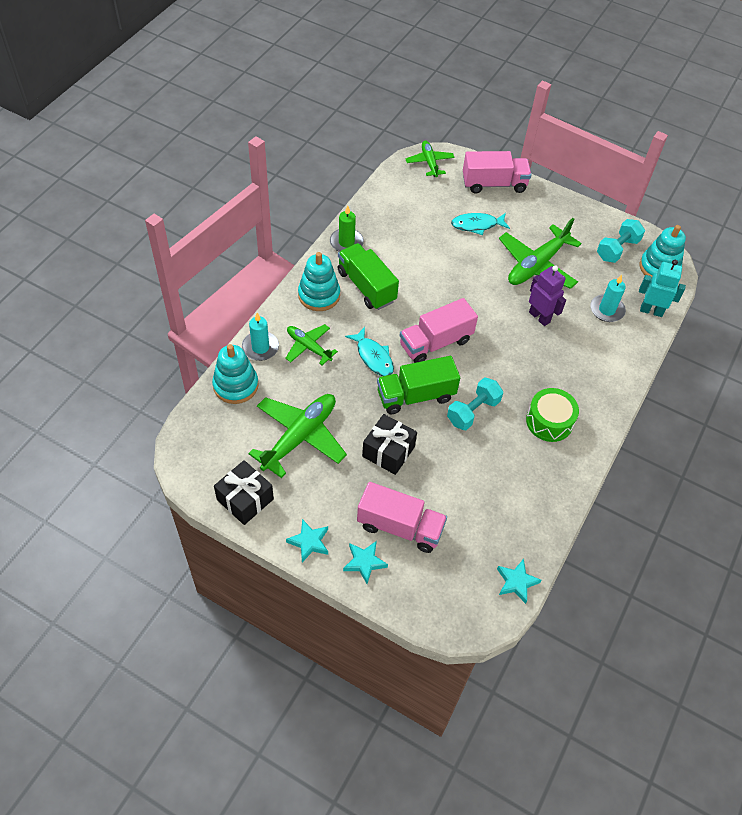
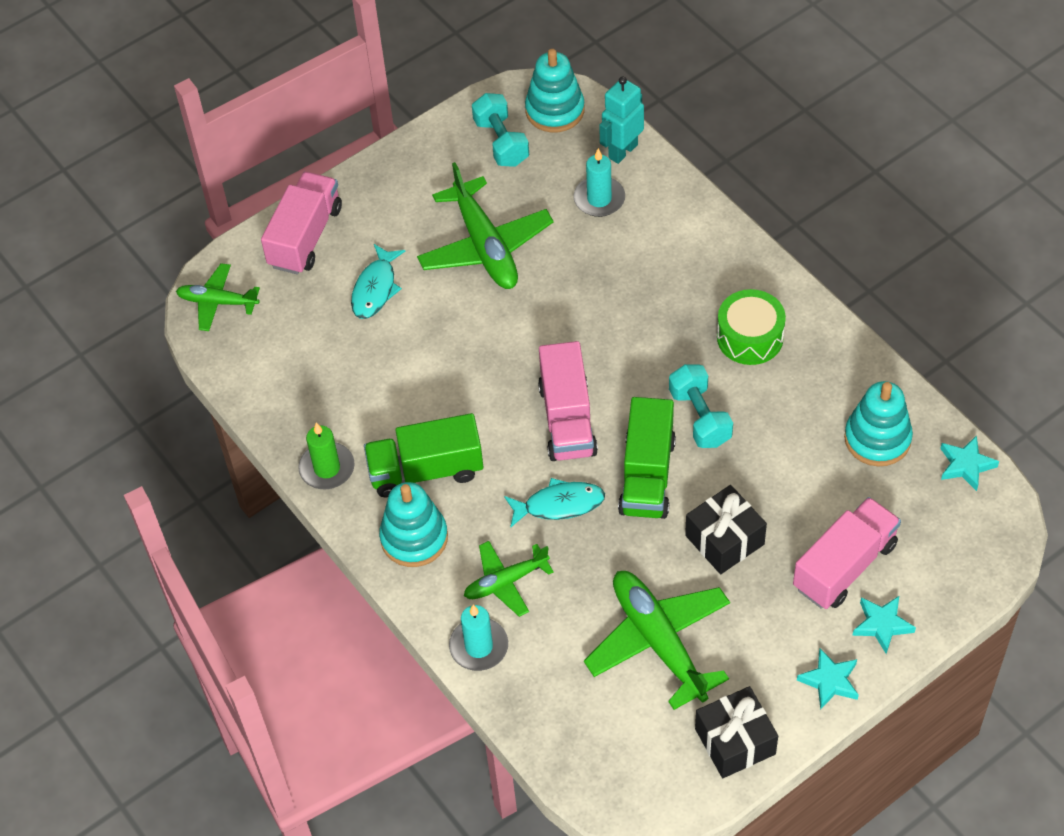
camera: 60 degrees left, 0 degrees up
turquoise stacking toy [212,344,259,404] -> turquoise stacking toy moved to [844,381,913,466]
purple robot [529,265,566,326] -> none

